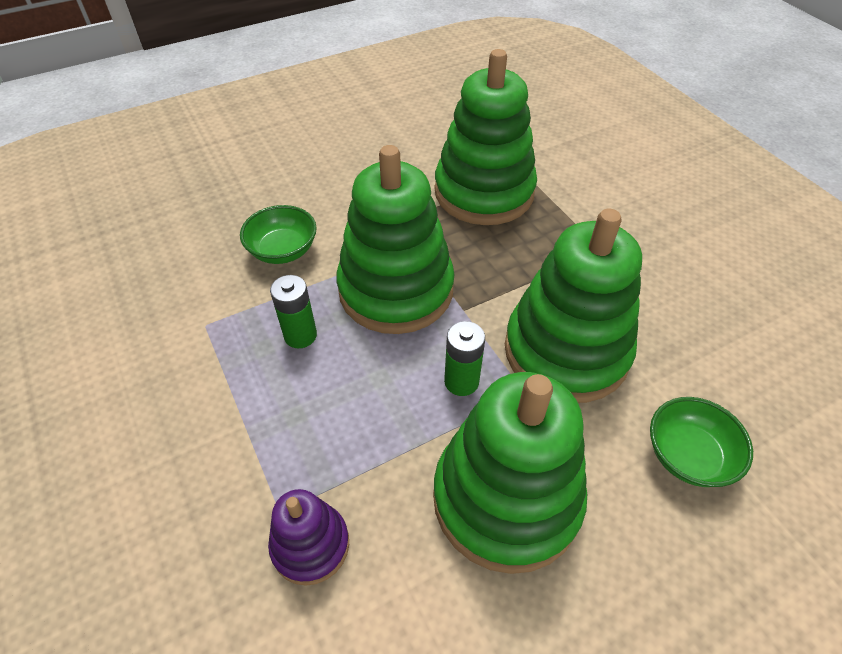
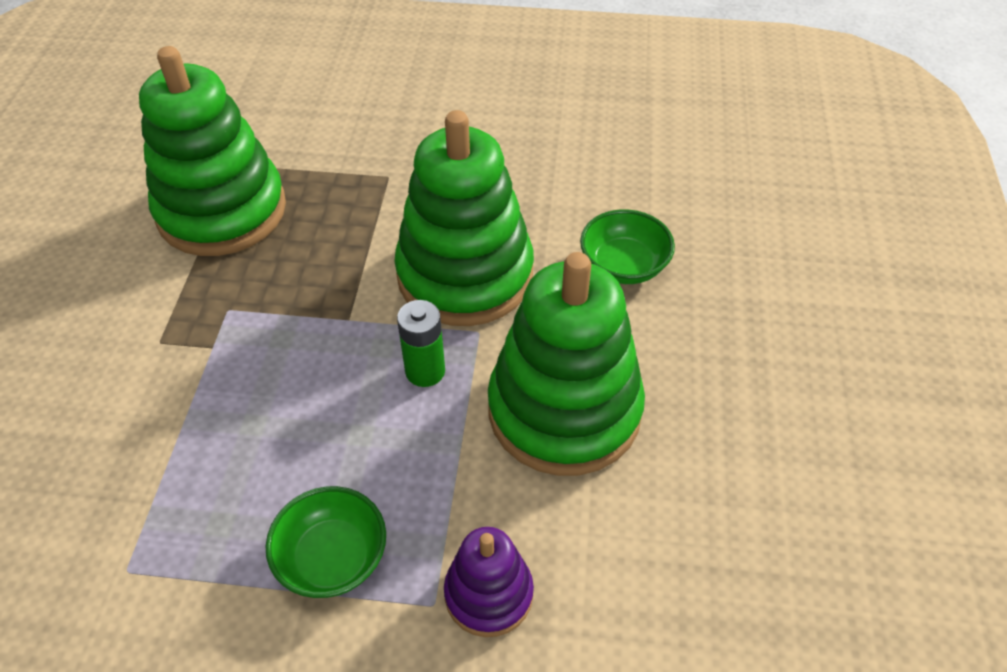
camera: 55 degrees left, 0 degrees up
green bowl [240,205,317,264] -> green bowl moved to [266,486,386,598]
green battery [270,275,317,348] -> none
green stacking toy [336,145,455,334] -> none

